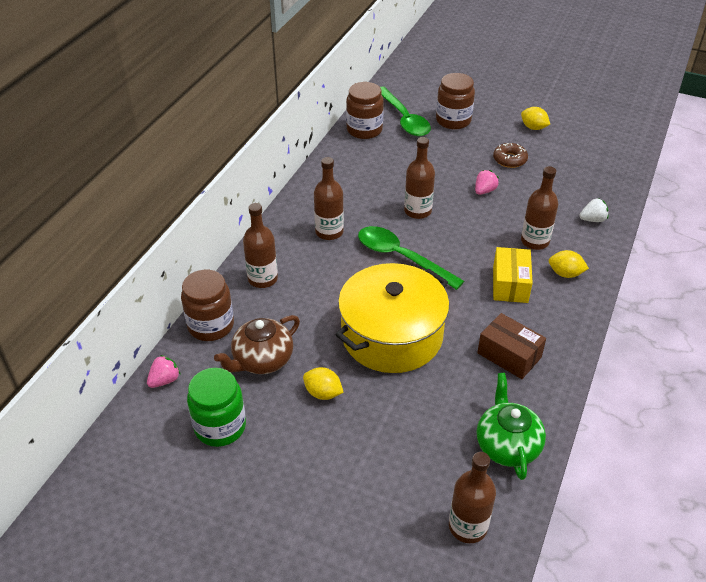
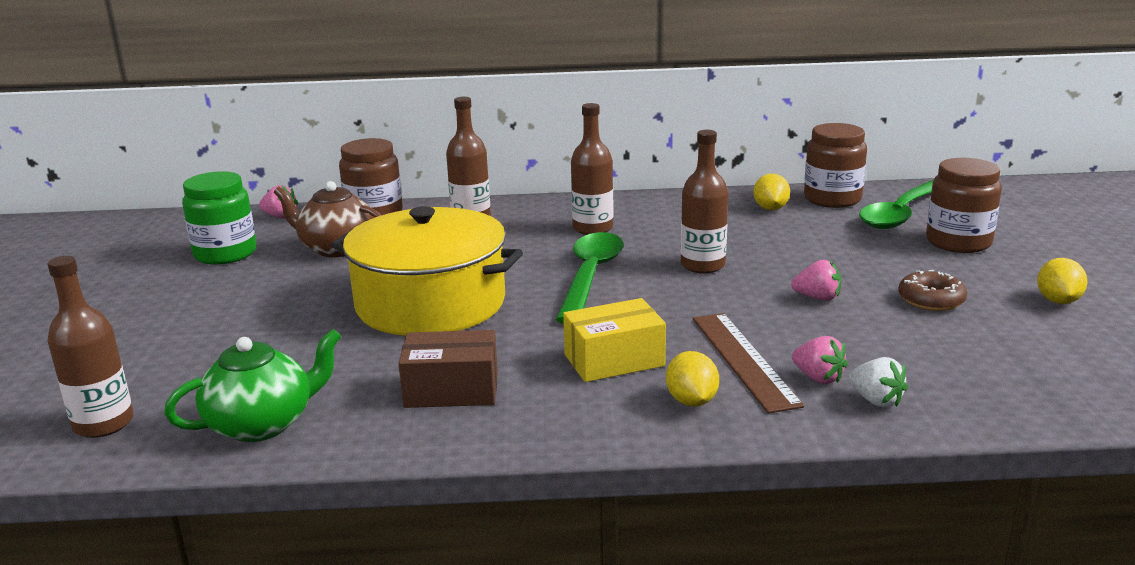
camera: 65 degrees right, 20 degrees down
yellow lemon [303,367,344,400] -> yellow lemon moved to [753,173,790,210]
brown box [477,313,546,379] -> brown box turned 75 degrees clockwise [398,330,498,408]
brown bottle [521,166,558,250] -> brown ruler [693,313,804,414]
none -> pink strawberry [792,336,848,384]

